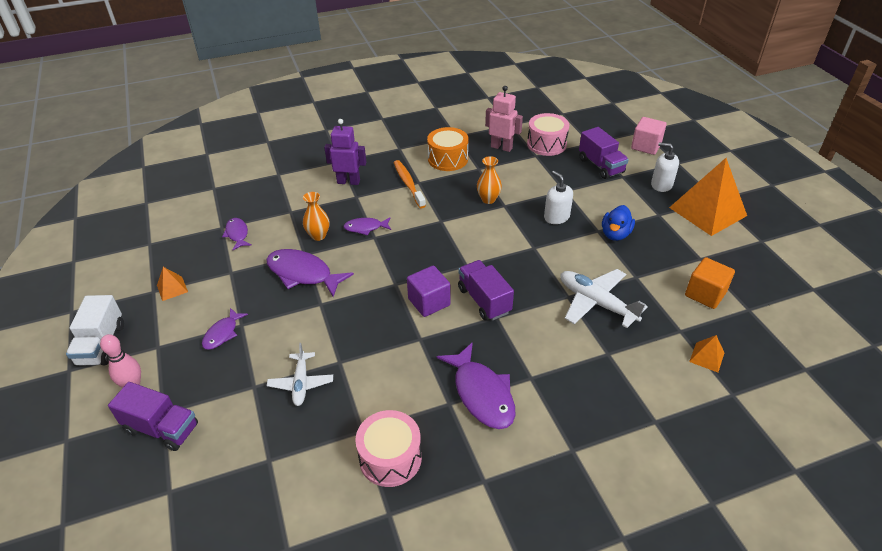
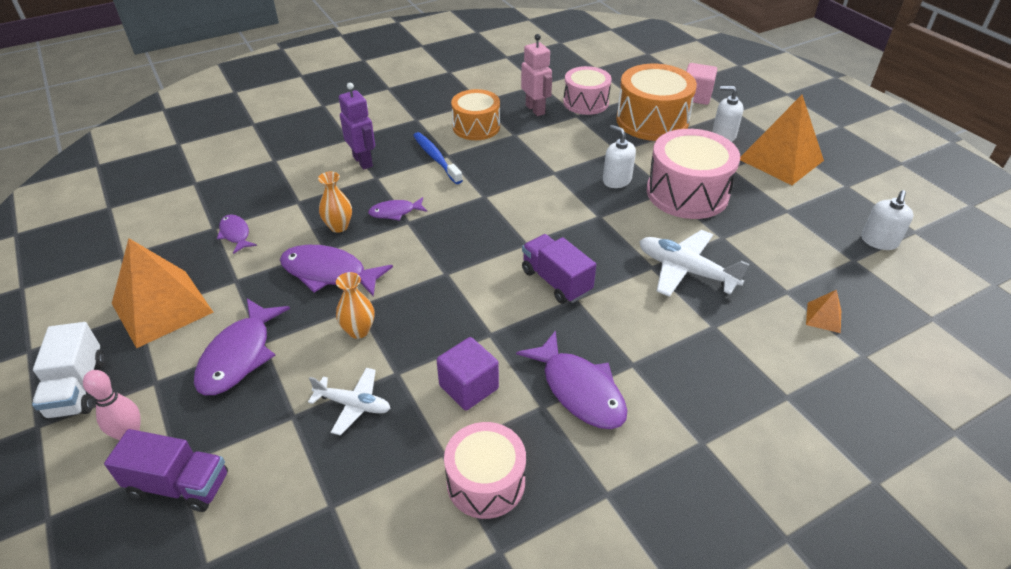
camera: 10 degrees left, 0 degrees up
orange pyramid [157,267,188,301] -> orange pyramid [112,238,214,348], size x2.35
purple fish [202,308,248,350] -> purple fish [194,299,290,395], size x1.79
white plane [267,343,333,406] -> white plane turned 60 degrees counterclockwise [308,368,391,435]
purple robot [324,119,366,185] -> purple robot turned 60 degrees clockwise [339,83,375,170]
orange toothbrush [394,160,426,208] -> blue toothbrush [413,132,463,184]
purple cube [407,266,451,317] -> purple cube moved to [437,337,499,410]
orange vase [477,156,502,204] -> orange vase moved to [336,272,374,339]
pink robot [485,86,523,152] -> pink robot turned 45 degrees clockwise [521,34,552,116]
purple truck [579,127,629,179] -> orange drum [616,64,697,141]
blue duck [602,205,635,241] -> pink drum [647,129,740,219]
orange cube [685,257,735,309] -> none
none -> white soap dispenser [861,190,913,250]

